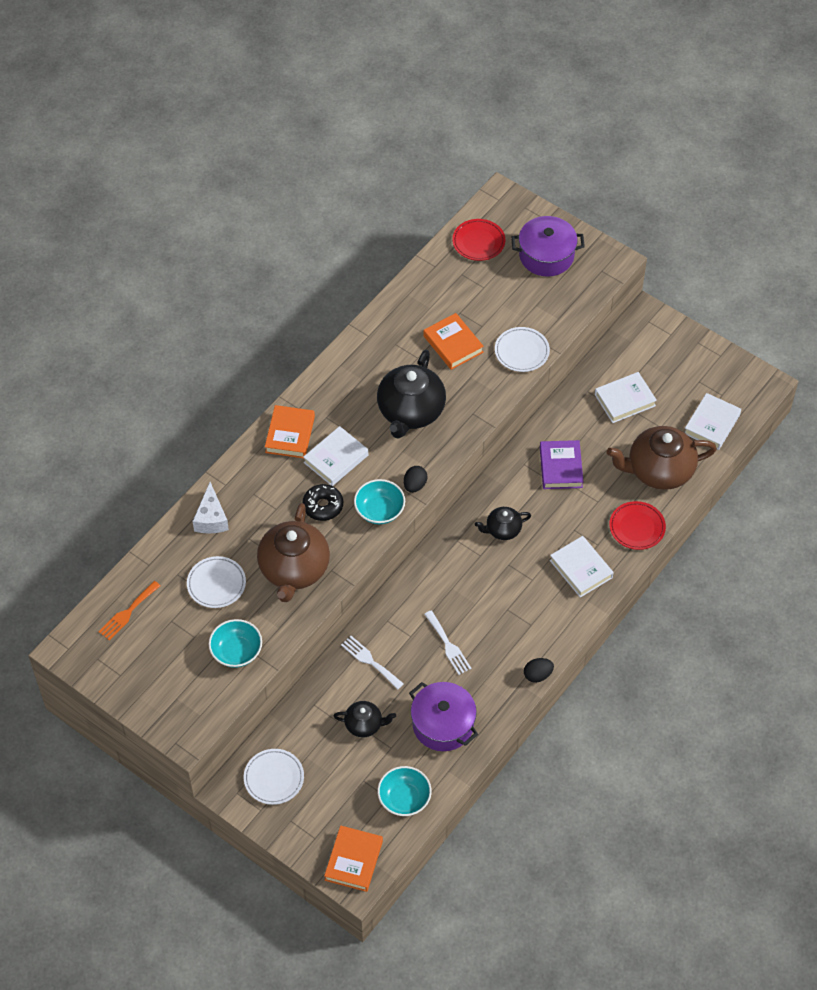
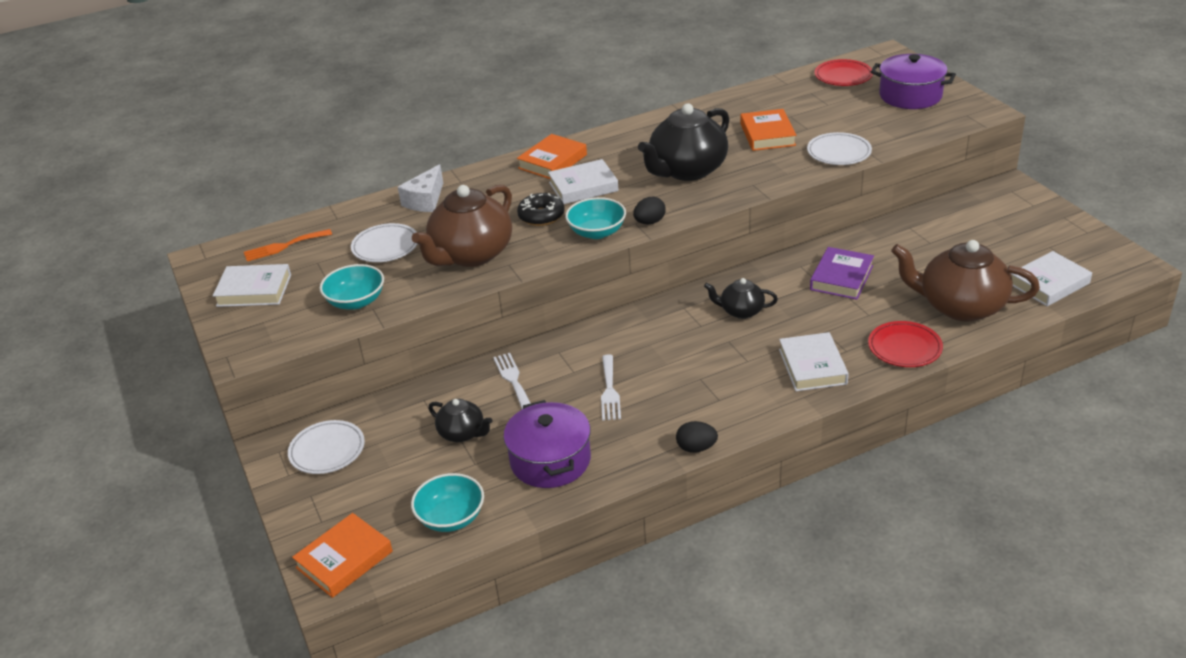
camera: 30 degrees right, 20 degrees down
white book [595,372,657,423] -> white book moved to [213,264,291,307]

